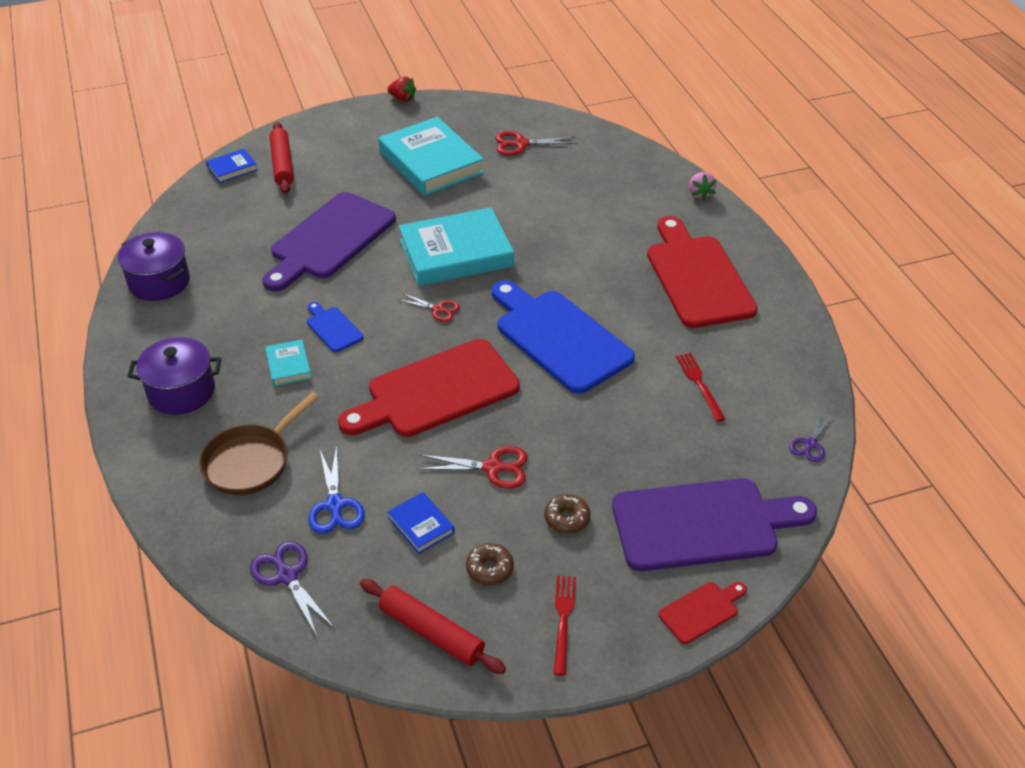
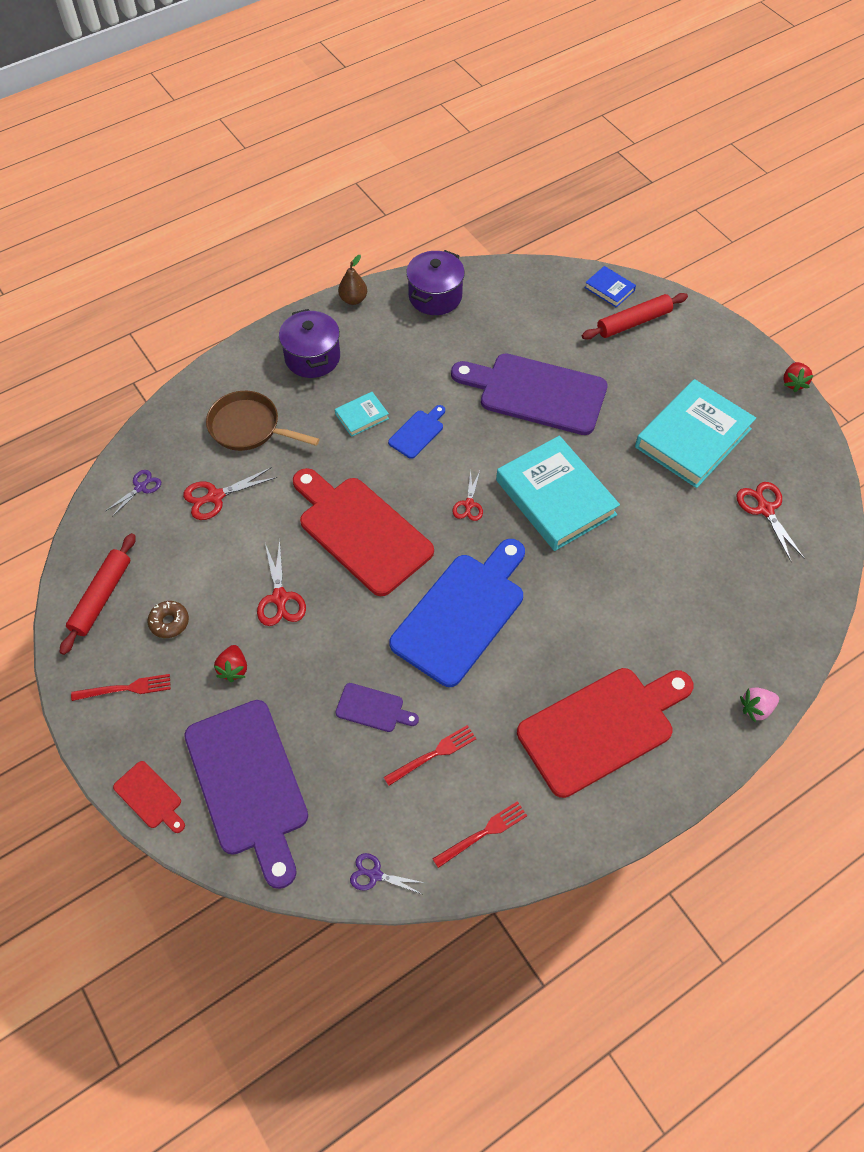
camera: 75 degrees right, 15 degrees up
purple scissors [250,541,334,636] -> purple scissors [105,470,161,517], size x0.66
blue scissors [308,445,365,534] -> red scissors [183,467,277,520]
blue book [388,492,455,554] -> none
brown donut [544,494,591,534] -> red strawberry [214,645,247,682]
none -> purple cutting board [335,683,419,732]
none -> brown pear [338,255,367,305]
none -> red fork [433,801,527,868]

